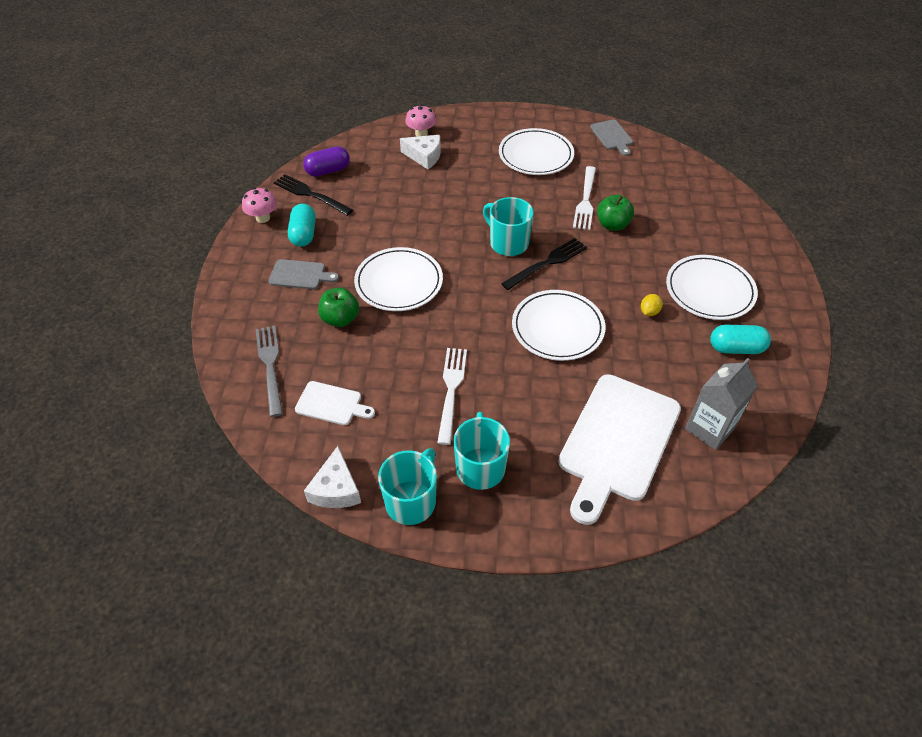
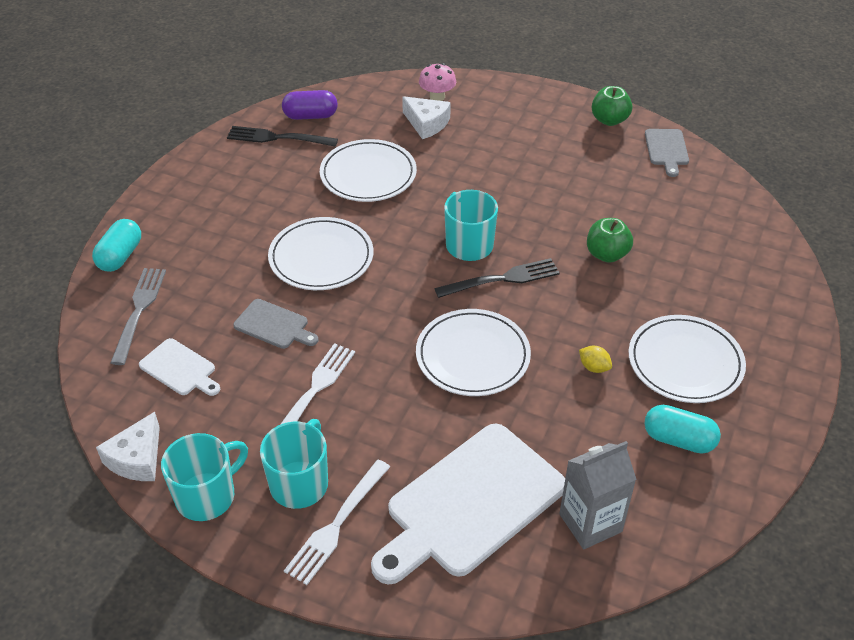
camera: 20 degrees right, 5 degrees down
pink mushroom [242,188,277,223] -> none
grey cutting board [268,259,339,289] -> grey cutting board moved to [233,299,318,349]
black fork [274,174,353,216] -> black fork turned 45 degrees counterclockwise [227,126,338,147]
turquoise capsule [288,204,316,247] -> turquoise capsule moved to [92,219,141,272]
green apple [318,288,359,327] -> green apple moved to [592,86,632,126]
white plate [499,128,574,175] -> white plate moved to [320,139,417,202]
white fork [573,166,596,230] -> white fork moved to [284,460,390,585]
yellow lemon [641,294,663,316] -> yellow lemon turned 75 degrees clockwise [579,346,612,373]

